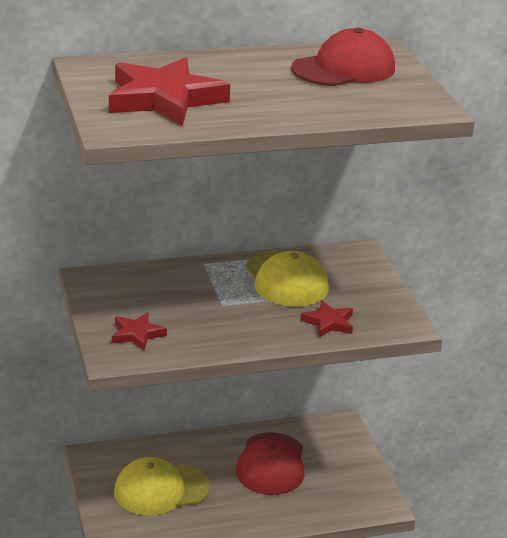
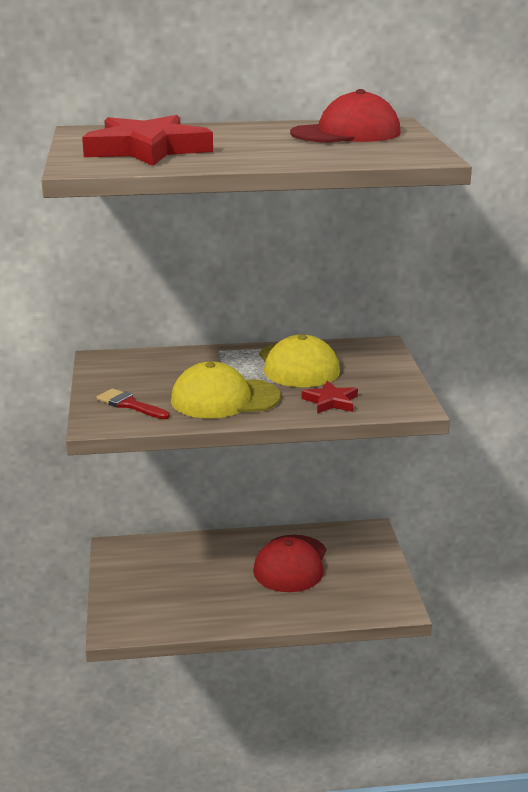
camera: 10 degrees right, 5 degrees down
red star [112,312,167,351] -> red brush [96,388,170,419]
yellow cap [114,457,210,516] -> yellow cap moved to [171,362,281,418]

